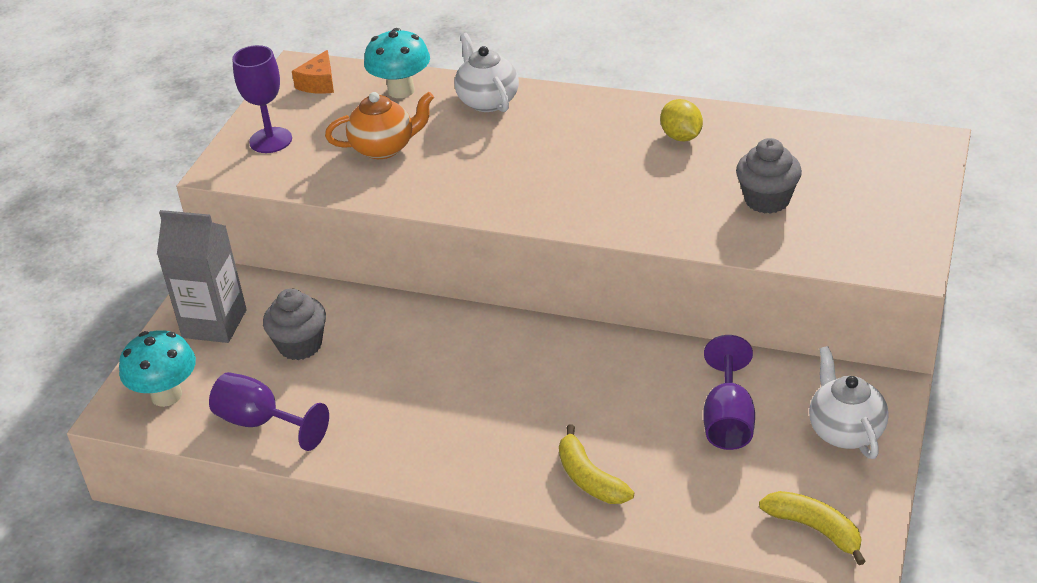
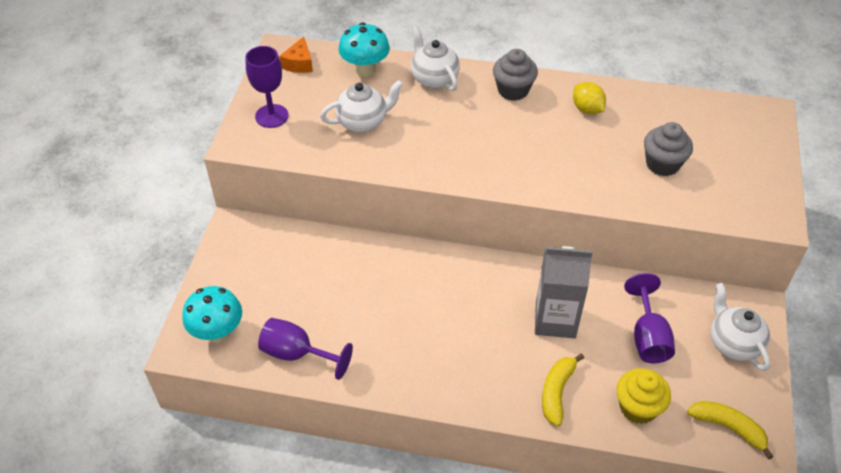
camera: 10 degrees left, 10 degrees up
grey carton [157,210,247,343] -> grey carton moved to [535,246,592,338]
grey cupcake [263,288,326,360] -> grey cupcake moved to [493,49,538,101]
orange teapot [325,92,434,159] -> white teapot [320,80,403,132]
yellow banana [559,425,634,504] -> yellow banana turned 60 degrees clockwise [542,354,584,426]
none -> yellow cupcake [617,368,671,424]

